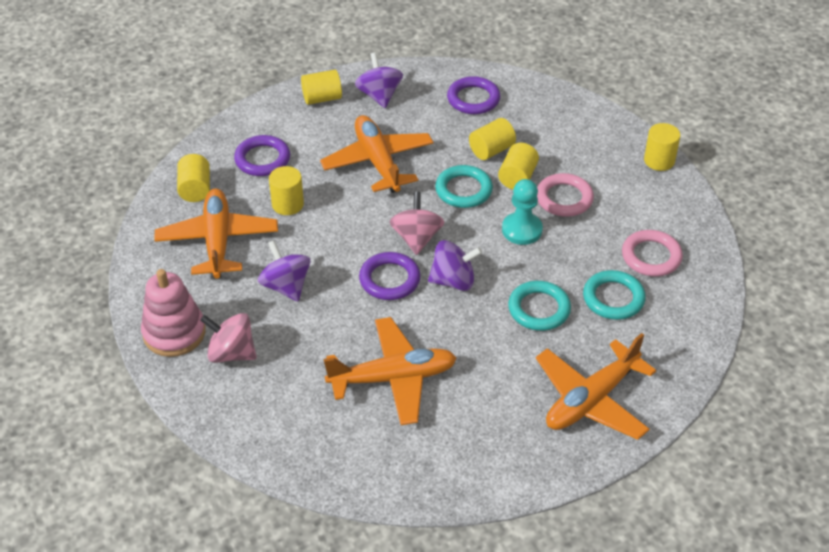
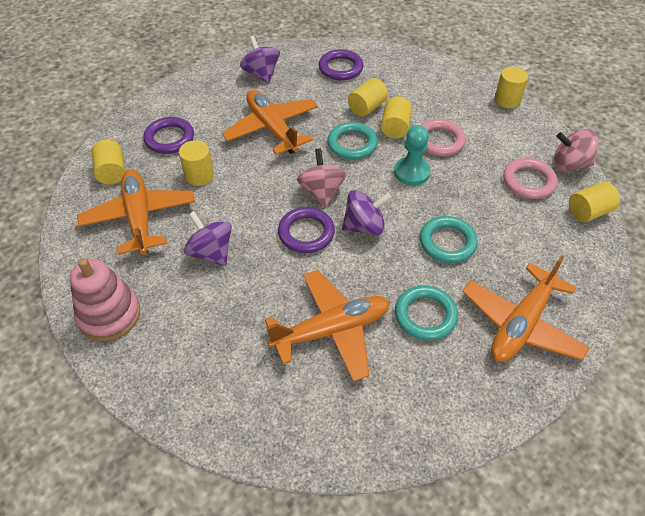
camera: 10 degrees left, 5 degrees up
pink spinning top [200,313,257,363] -> pink spinning top moved to [554,129,599,171]
yellow cylinder [301,70,342,105] -> yellow cylinder moved to [569,182,620,222]
turquoise ring [583,270,646,320] -> turquoise ring moved to [395,285,458,341]

